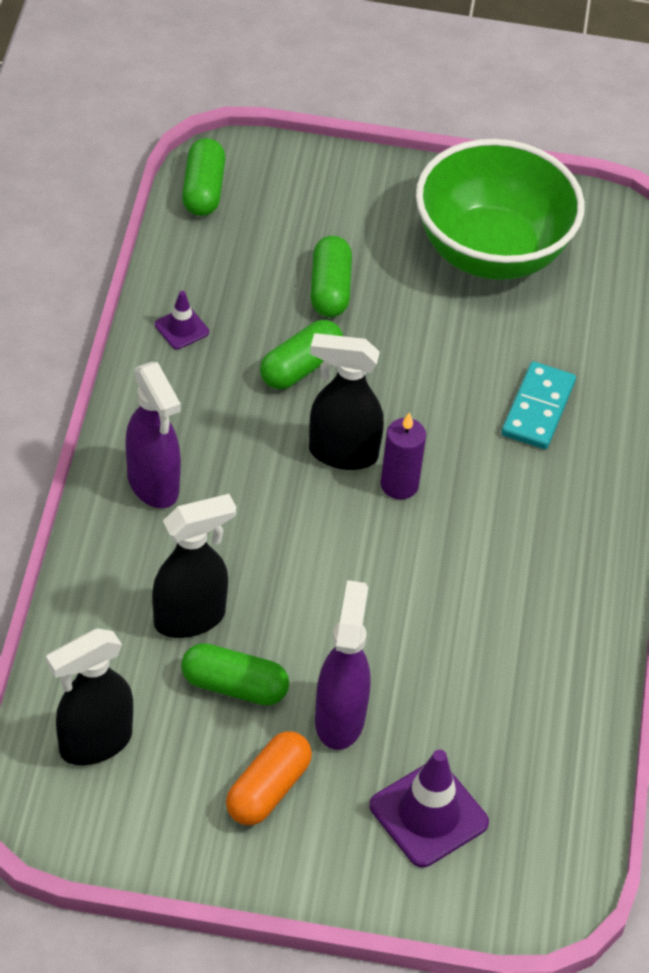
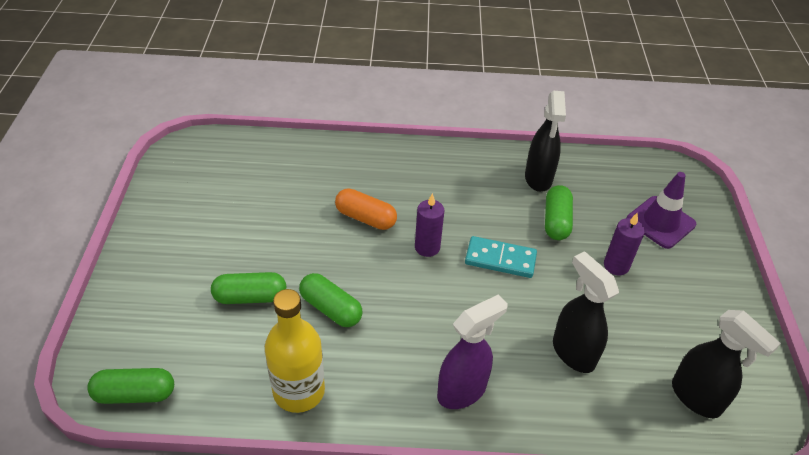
camera: 95 degrees left, 5 degrees down
purple traffic cone [155,291,209,349] -> yellow bottle [265,289,325,413]
green capsule [181,643,289,706] -> green capsule moved to [545,185,573,240]
orange capsule [226,731,312,825] -> orange capsule moved to [335,188,397,230]
black spray bottle [309,333,384,470] -> black spray bottle moved to [525,91,566,192]
purple spray bottle [315,580,371,750] -> purple candle [604,213,645,275]
green bowl [416,139,585,280] -> none
turquoise domino [501,361,576,449] -> turquoise domino moved to [465,236,537,278]

